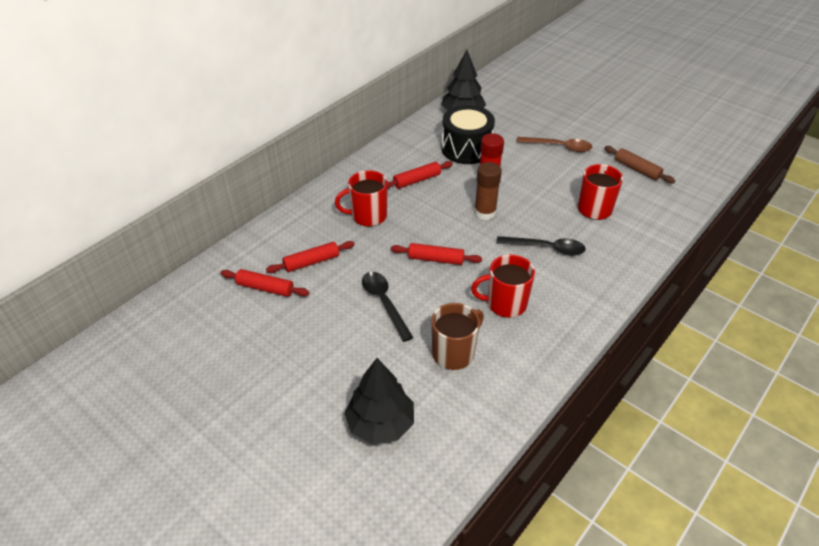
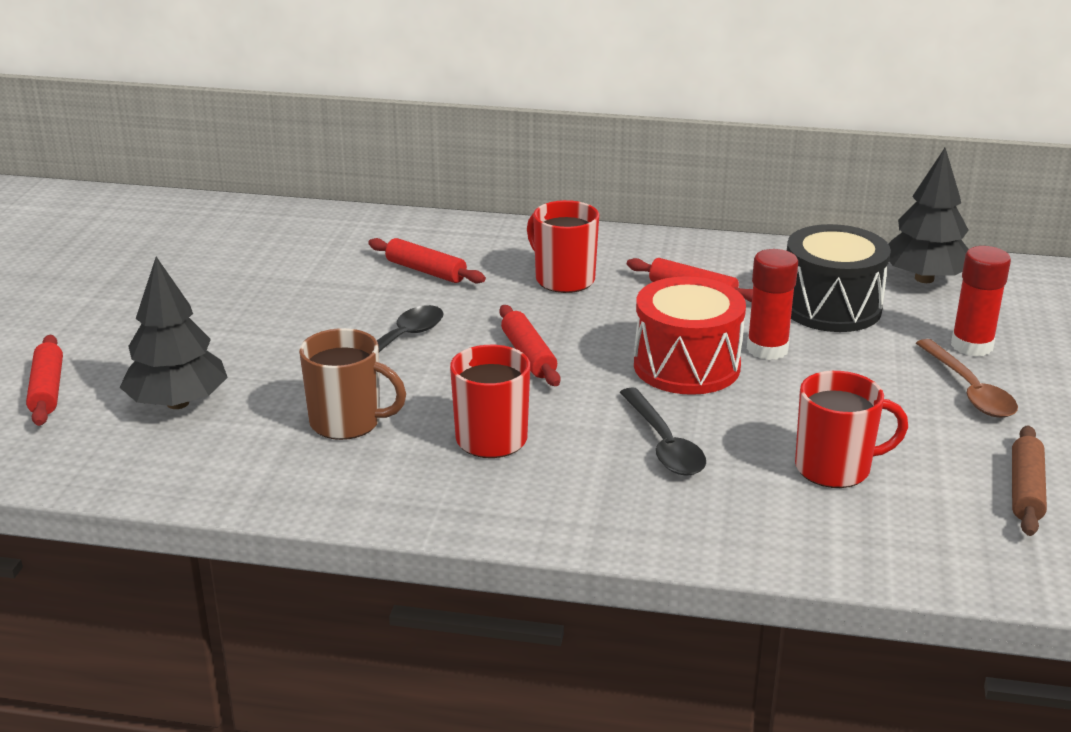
camera: 60 degrees right, 15 degrees down
red rolling pin [220,269,309,297] -> red rolling pin moved to [26,335,63,426]
brown glue stick [474,162,502,220] -> red drum [634,276,746,395]
none -> red glue stick [951,246,1011,357]

